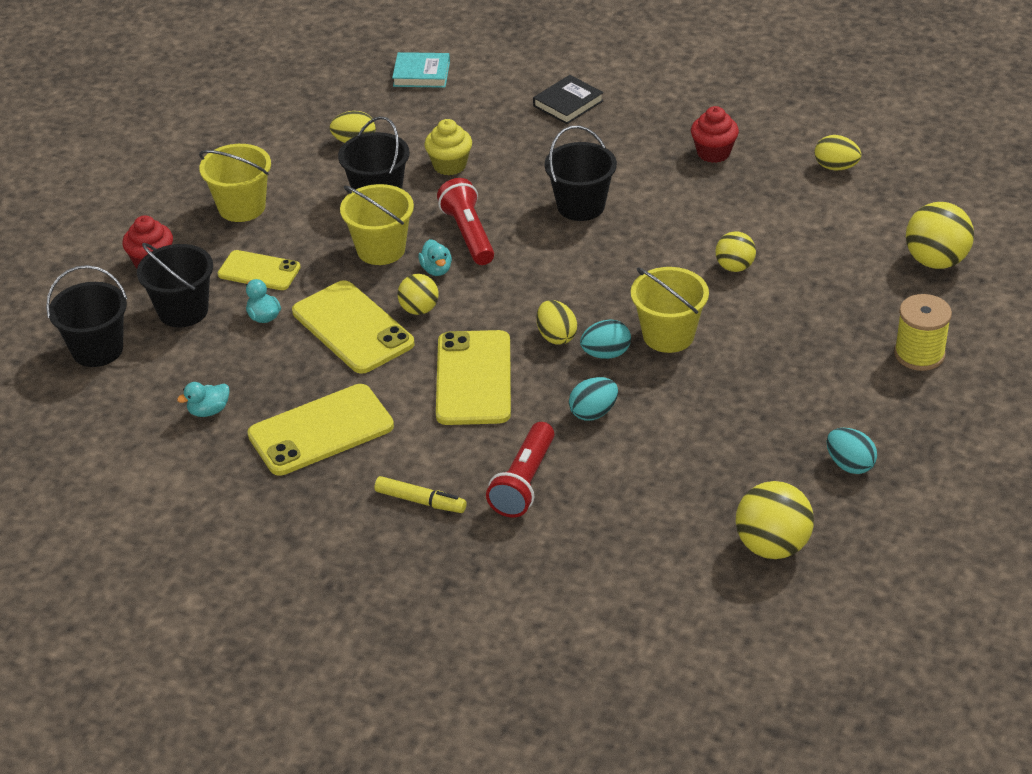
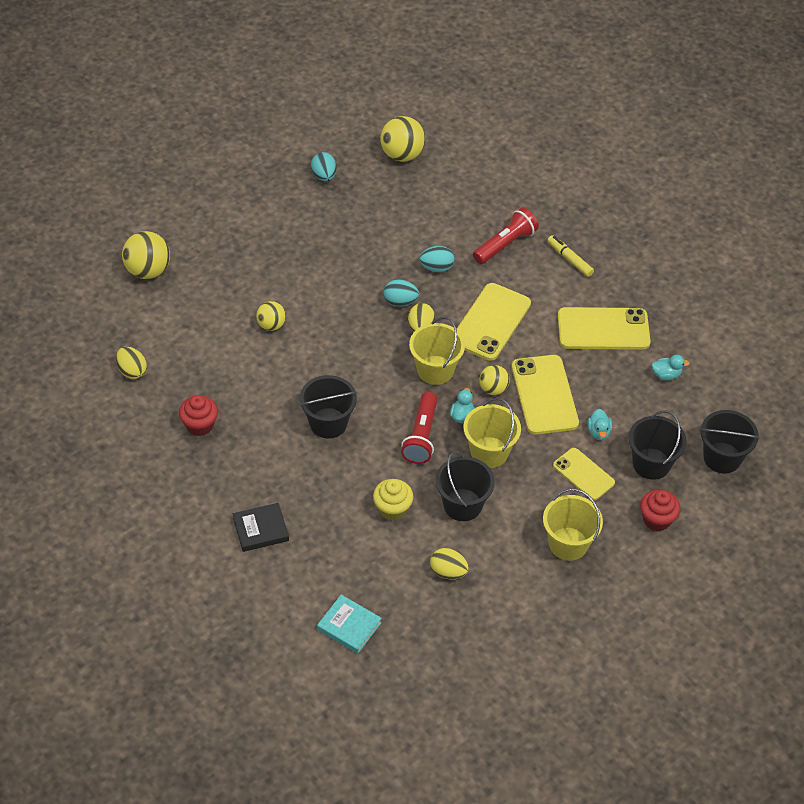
camera: 155 degrees left, 10 degrees up
yellow bucket [631,267,709,353] -> yellow bucket moved to [409,317,465,385]
yellow spool [894,294,952,371] -> none

